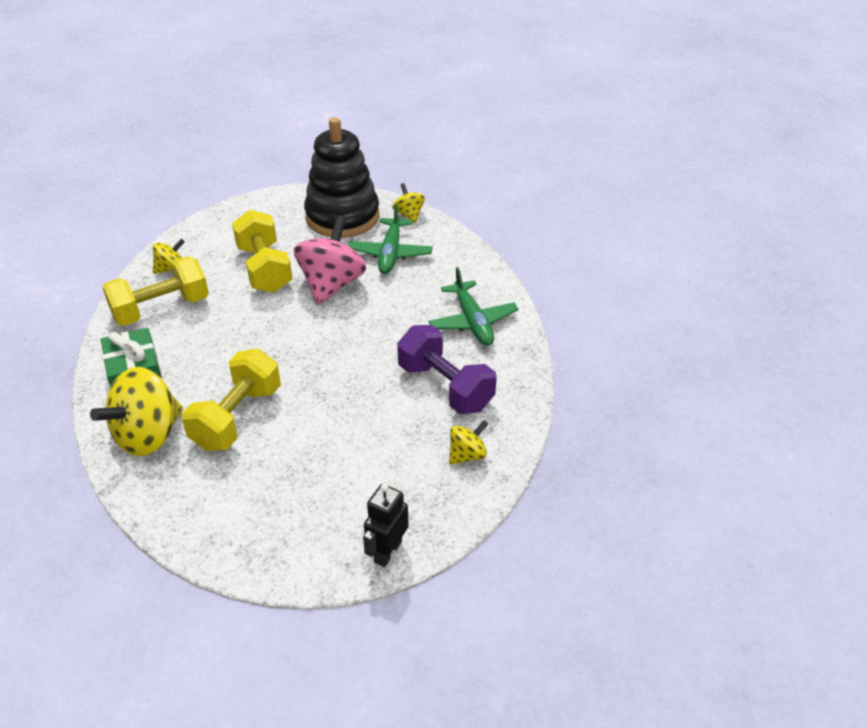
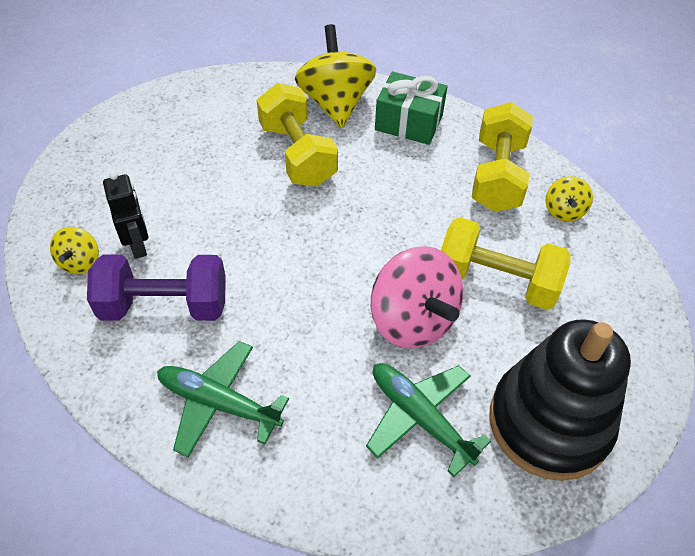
camera: 130 degrees right, 10 degrees up
black robot [363,484,409,567] -> black robot moved to [103,171,148,259]
yellow spinning top [392,183,425,223] -> none

